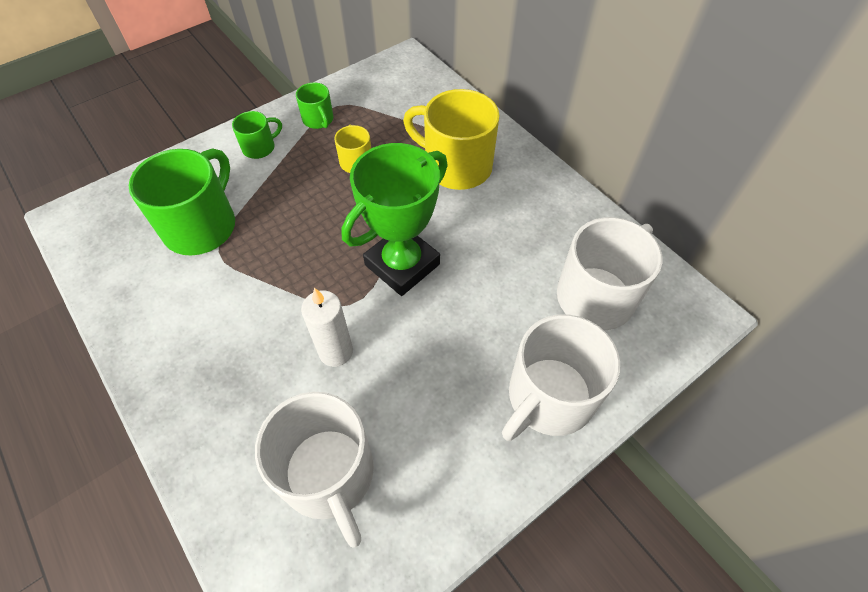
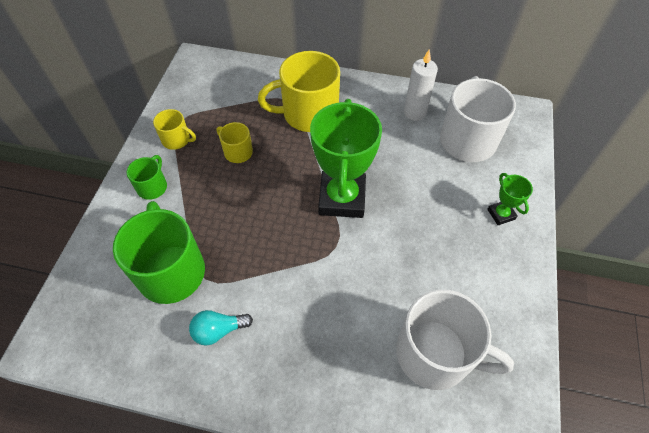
camera: 40 degrees left, 0 degrees up
green mug [296,82,333,129] -> yellow mug [153,109,196,150]
white candle [301,288,353,367] -> white candle moved to [404,50,438,121]
white mug [502,314,620,441] -> green trophy [487,173,533,225]
none -> turquoise light bulb [189,310,253,346]

